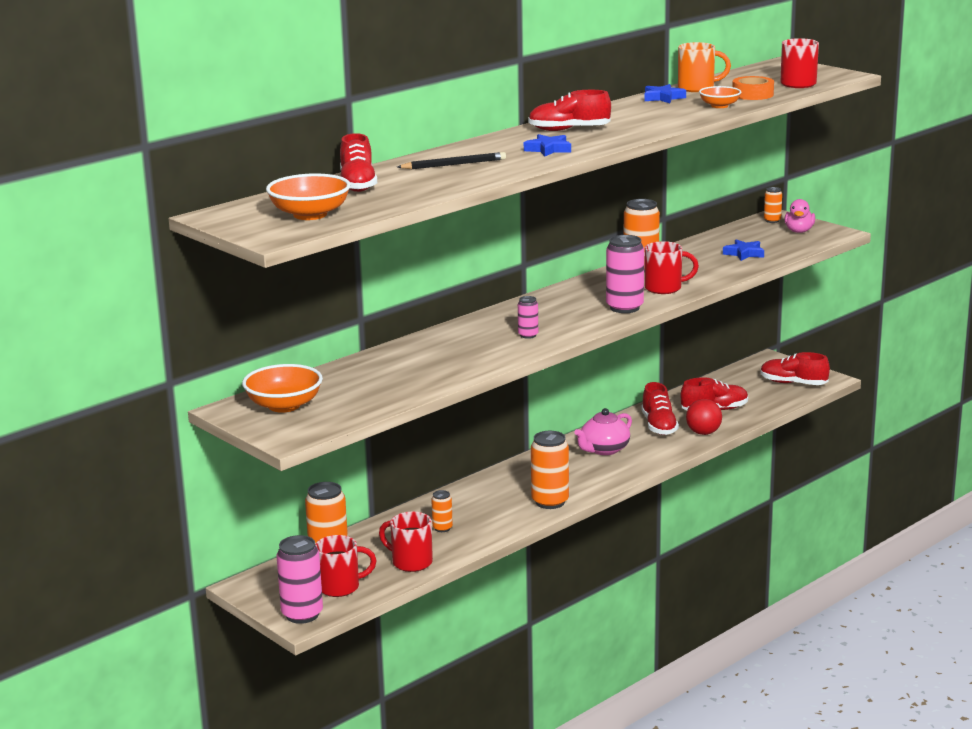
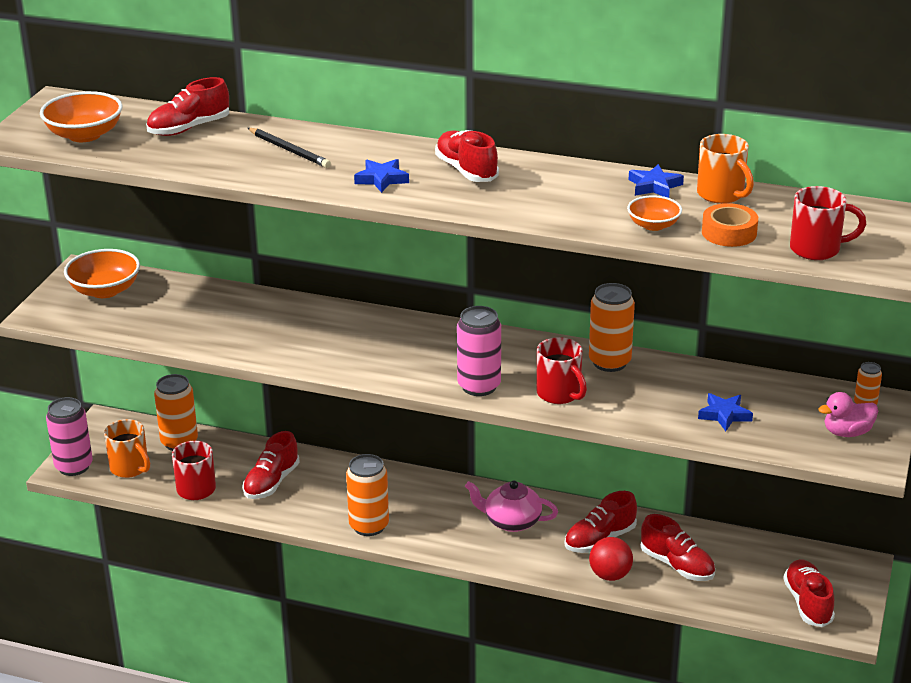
camera: 60 degrees right, 10 degrees up
red mug [315,535,377,597] -> orange mug [104,419,150,478]
orange can [431,490,453,532] -> red shoe [242,431,300,499]
pink can [518,296,538,339] -> none

